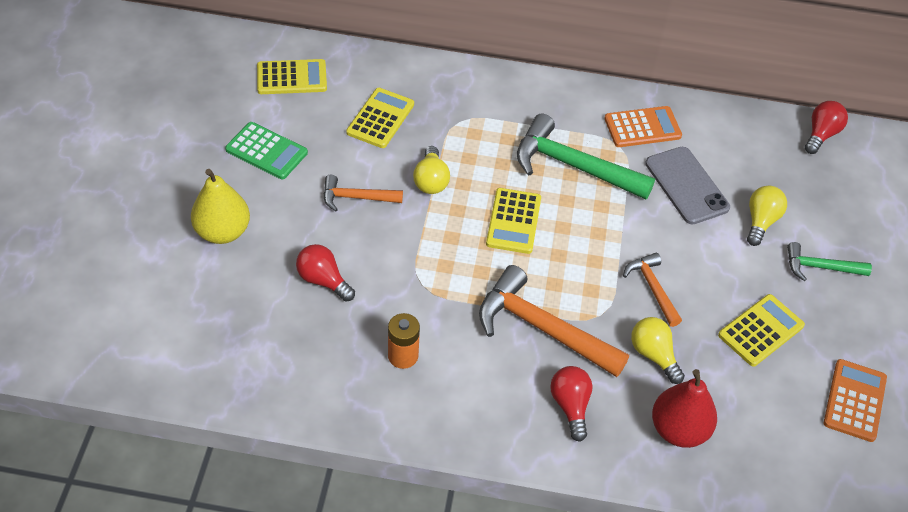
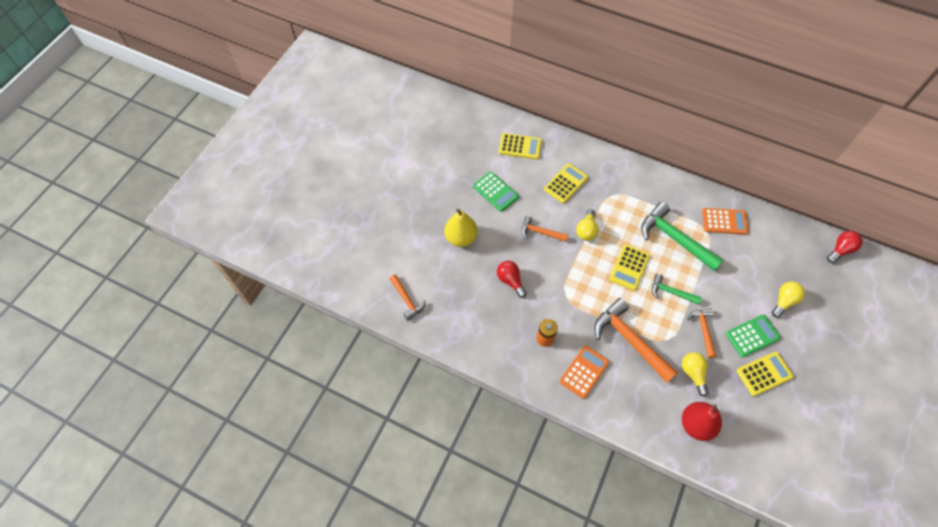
camera: 20 degrees right, 10 degrees up
red light bulb [550,366,593,442] -> none
grey phone [645,147,730,224] -> none
green hammer [787,242,872,281] -> green hammer moved to [652,274,702,305]
orange calculator [824,359,887,442] -> orange calculator moved to [559,345,609,399]
none -> orange hammer [390,275,426,321]
none -> green calculator [725,315,781,357]

